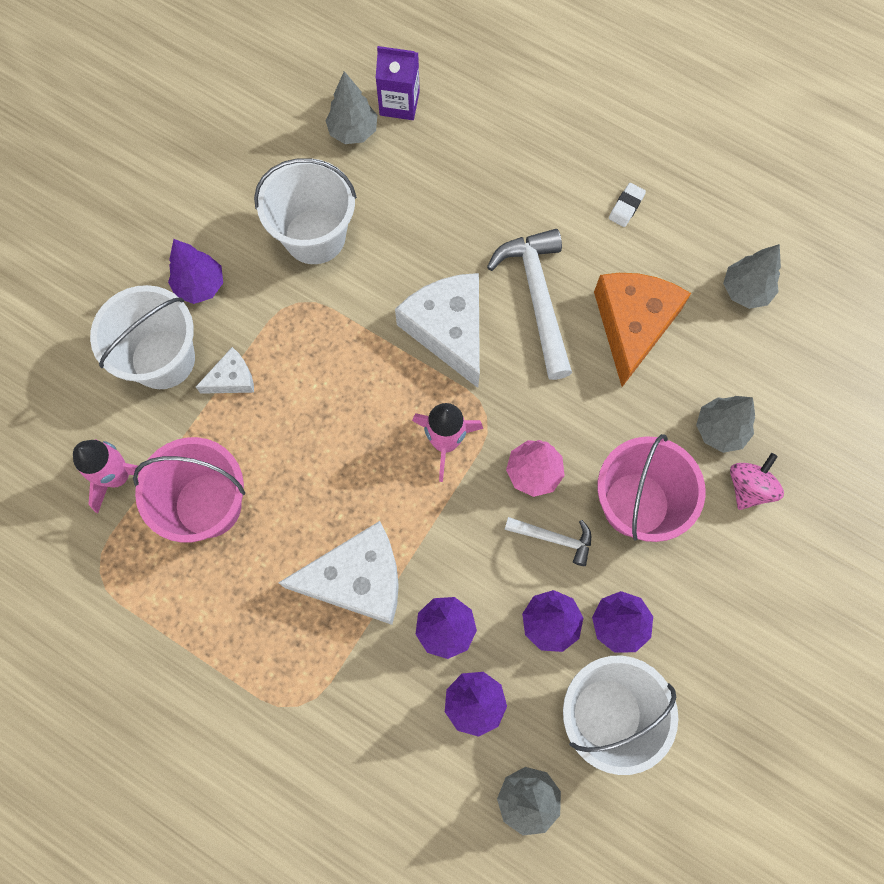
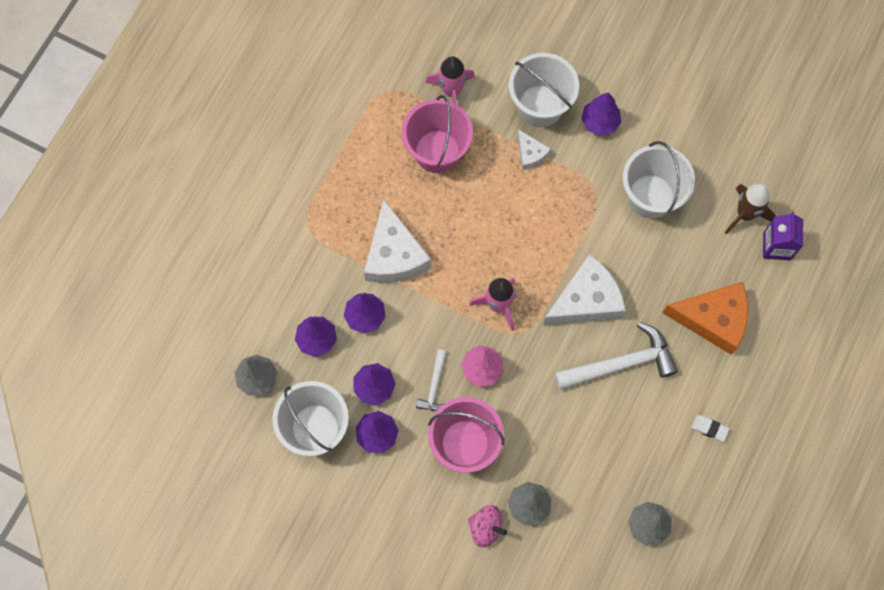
camera: 85 degrees right, 0 degrees up
grey tree [325,71,377,144] -> brown rocket [725,184,776,234]
orange cheese [594,273,691,387] -> orange cheese moved to [663,282,748,355]

